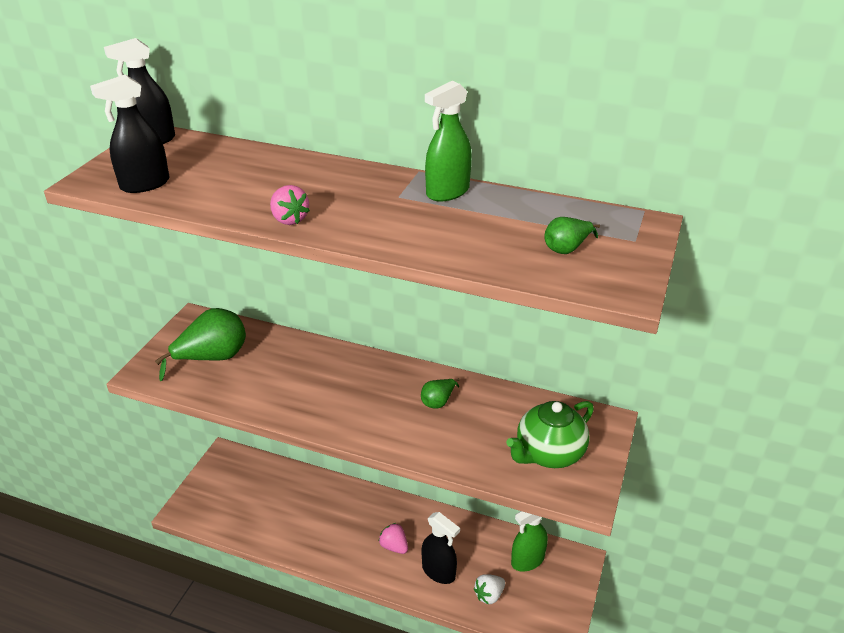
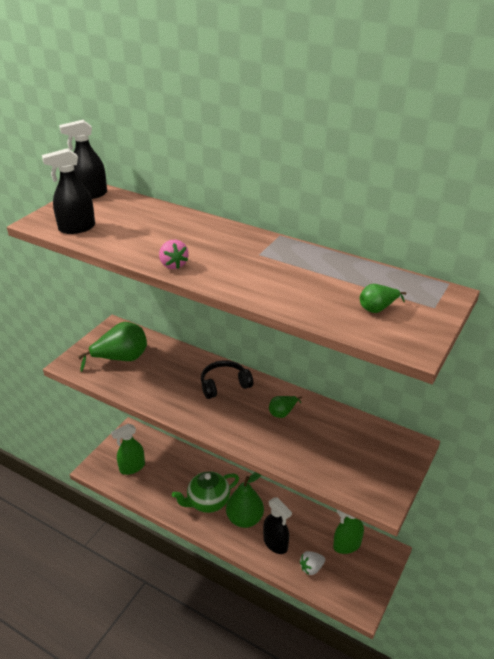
camera: 10 degrees right, 0 degrees up
pink strawberry [379,523,408,554] -> green pear [226,472,264,528]
green spray bottle [425,81,472,201] -> green spray bottle moved to [111,424,145,475]
green teapot [506,401,594,468] -> green teapot moved to [172,471,239,513]
none -> black headphones [201,360,253,399]

